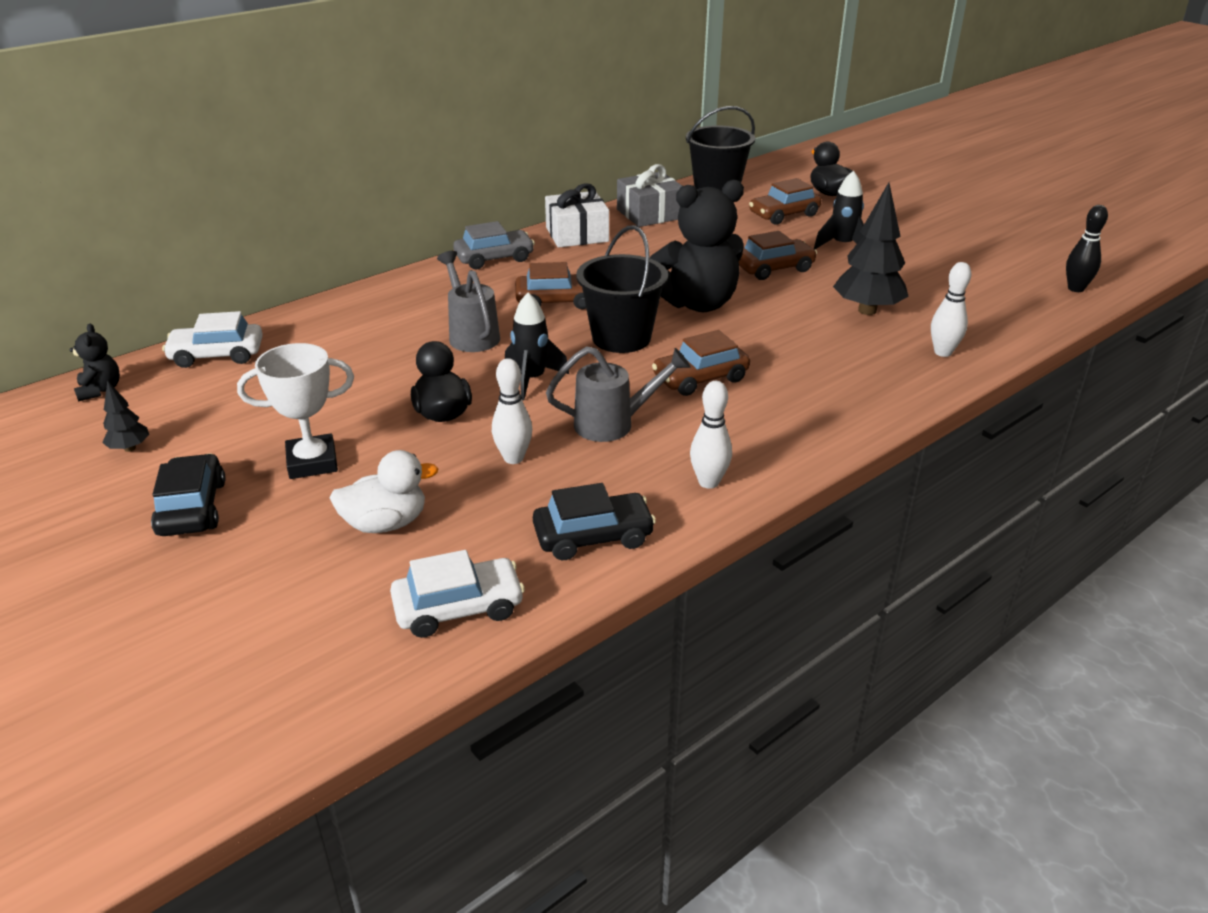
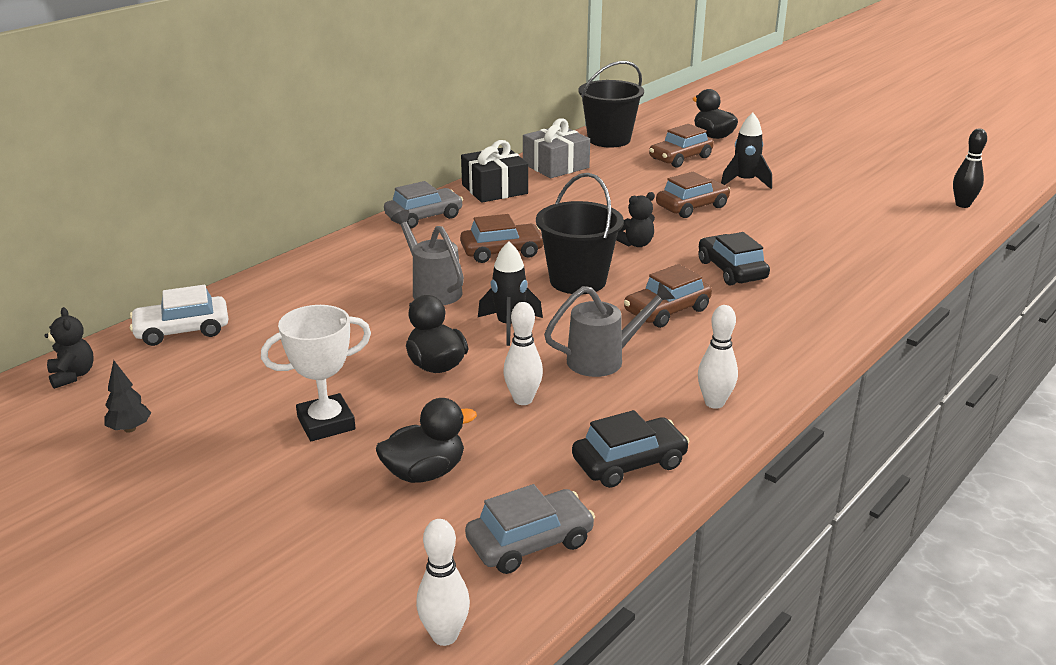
camera: 10 degrees left, 5 degrees down
black car [151,454,226,536] -> black car moved to [699,232,770,286]
white duck [330,450,439,533] -> black duck [376,398,477,483]
white car [390,550,525,638] -> grey car [465,484,595,574]
white gift [545,183,609,248] -> black gift [461,140,528,203]
black teddy bear [650,180,744,312] -> black teddy bear [616,192,655,247], size x0.45
black tree [833,183,909,315] -> none
white bowling pin [931,262,971,357] -> white bowling pin moved to [416,519,470,646]

